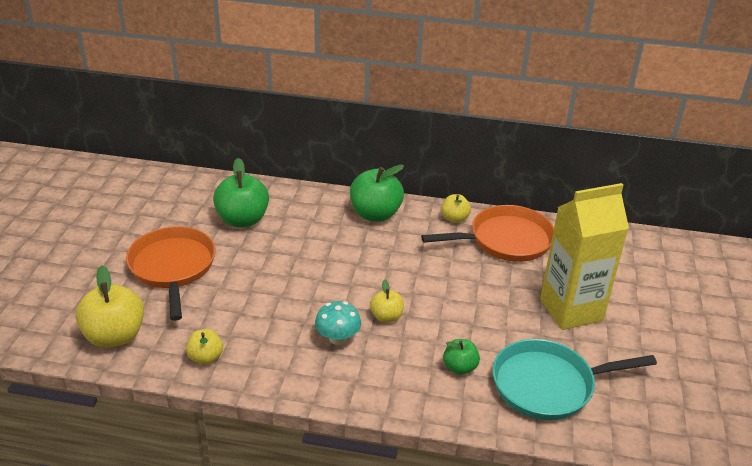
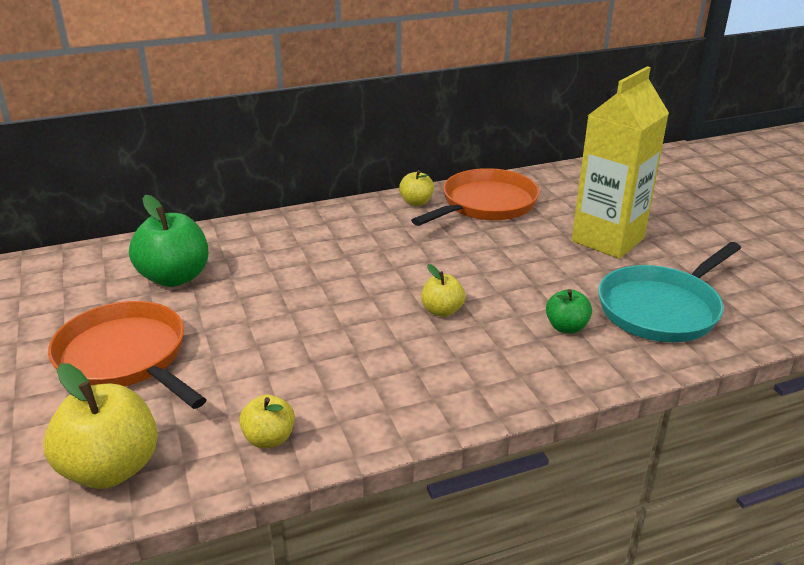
camera: 30 degrees left, 5 degrees down
turquoise mushroom [315,301,361,345] -> none
green apple [350,164,404,222] -> none

